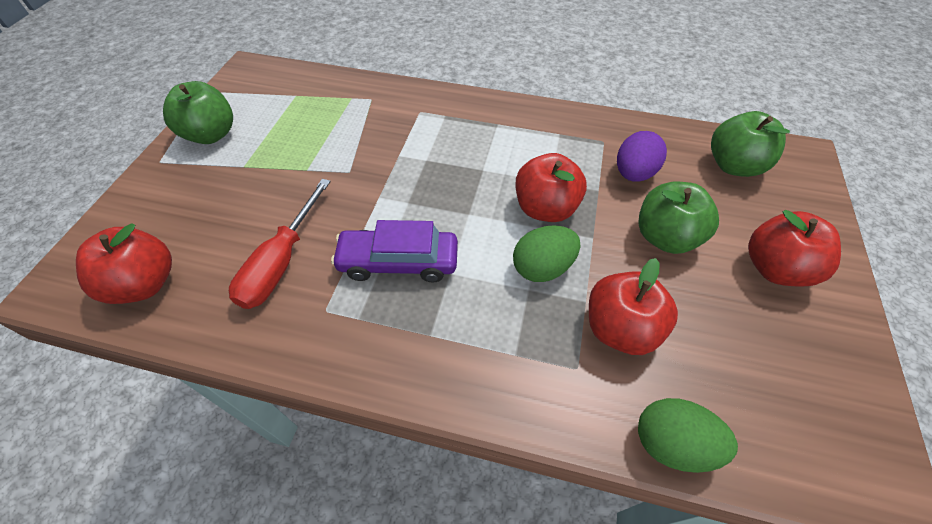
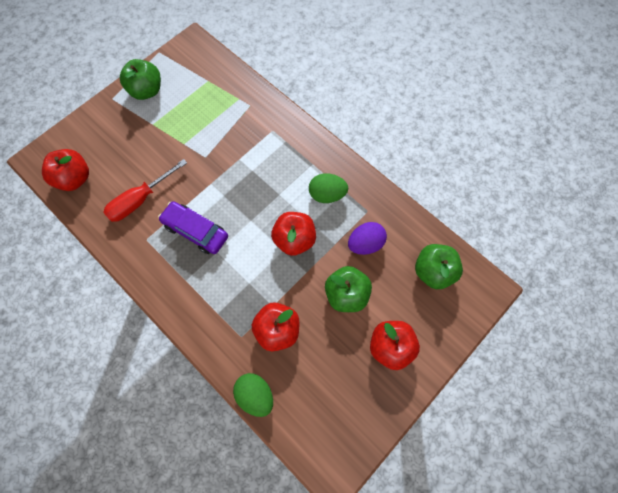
camera: 30 degrees right, 15 degrees up
green egg [513,225,580,282] -> green egg moved to [309,173,348,203]

